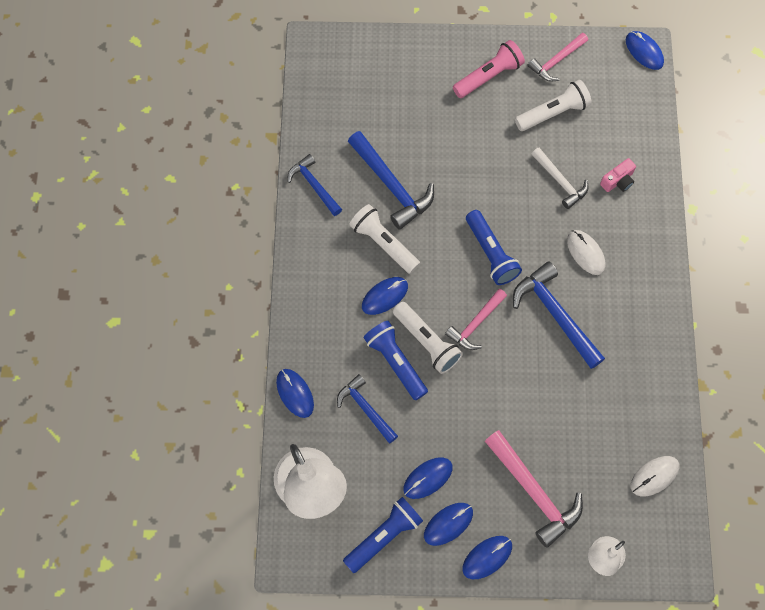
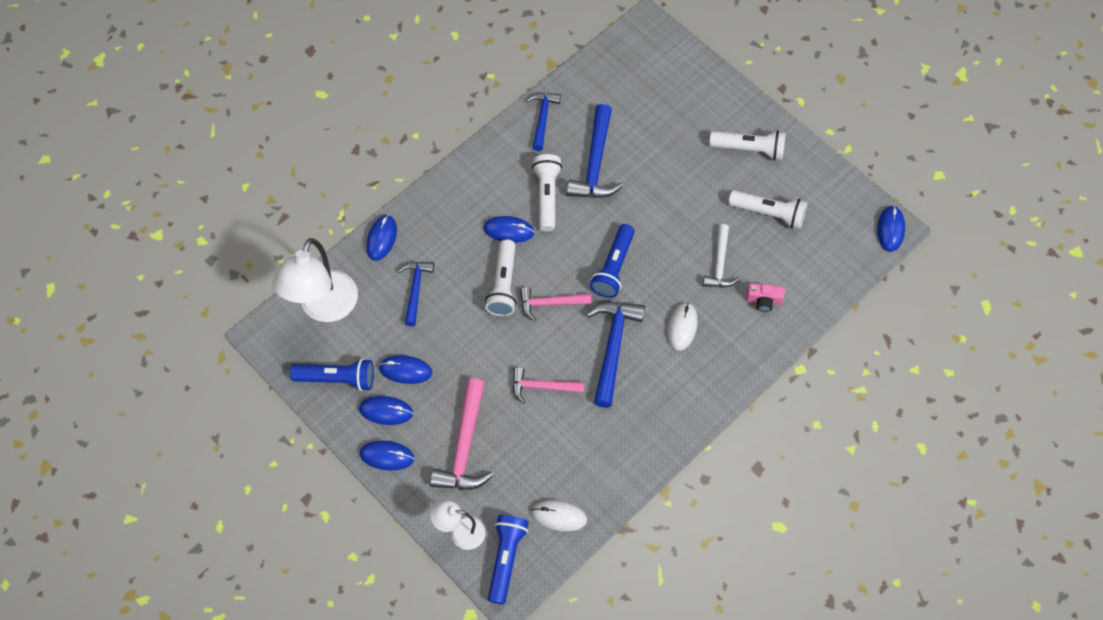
camera: 45 degrees right, 5 degrees down
blue flashlight [363,321,428,400] -> blue flashlight moved to [488,515,529,604]
pink flashlight [453,40,525,98] -> white flashlight [709,130,786,160]
pink hammer [527,33,588,81] -> pink hammer moved to [513,367,584,404]

